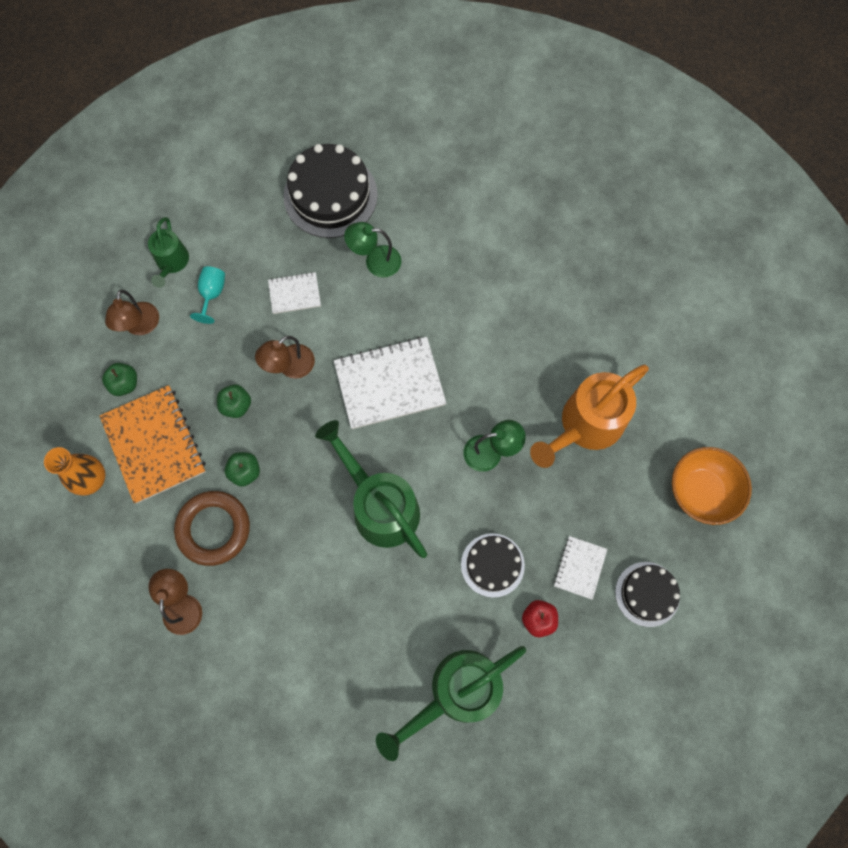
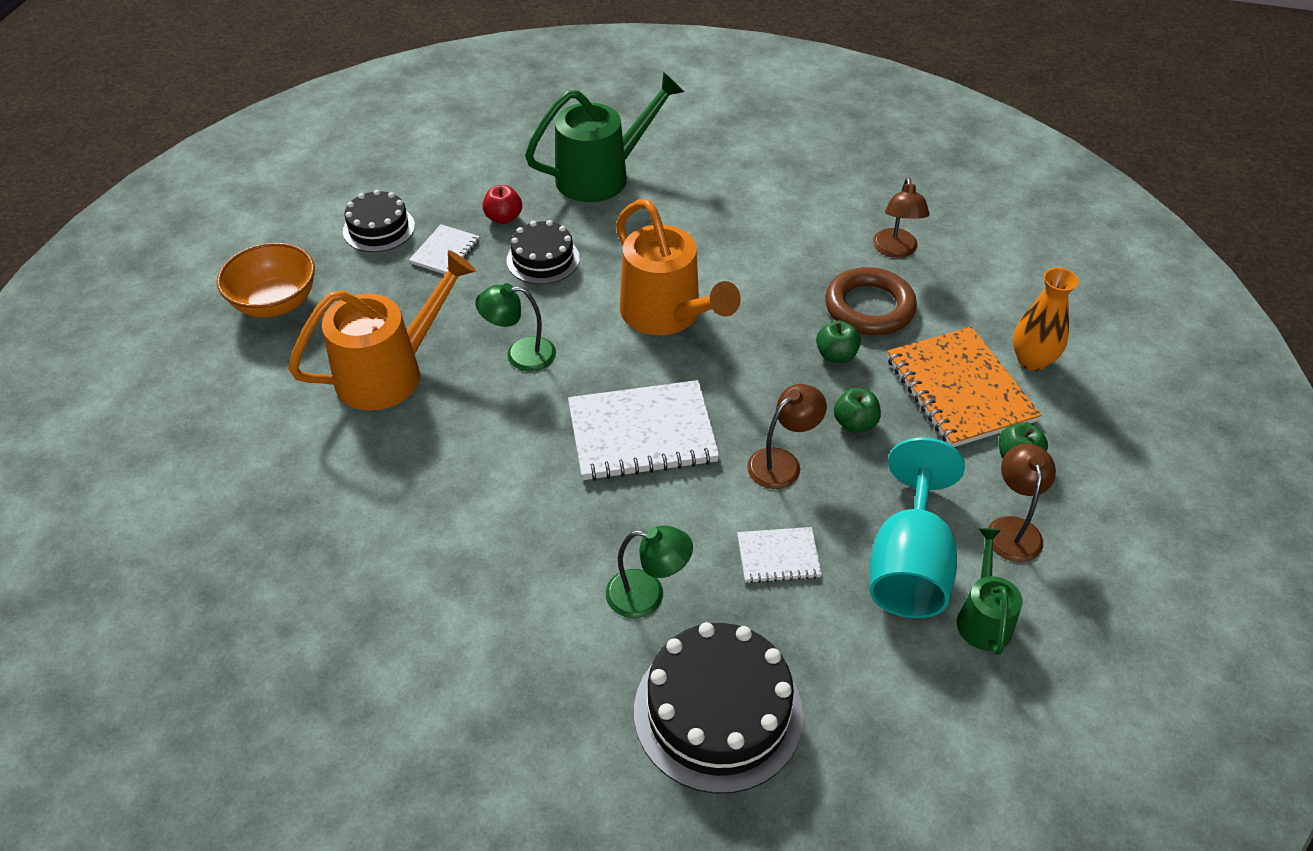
camera: 175 degrees left, 25 degrees down
turquoise goblet [190,266,225,324] -> turquoise goblet [870,437,965,618], size x2.07
green watering can [315,420,427,558] -> orange watering can [616,199,741,335]

